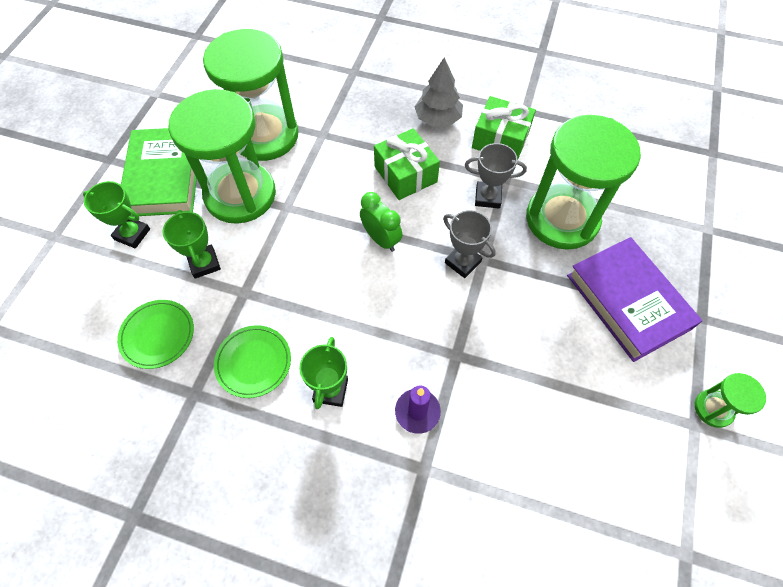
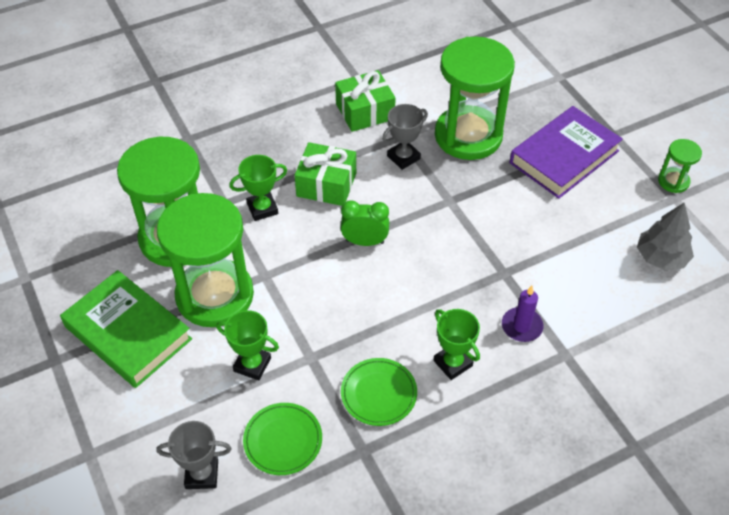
camera: 45 degrees left, 10 degrees down
green trophy [83,181,150,249] -> green trophy moved to [229,155,287,221]
grey tree [414,57,463,127] -> grey tree moved to [637,202,694,270]
grey trophy [443,210,496,278] -> grey trophy moved to [156,421,232,489]
purple book [567,237,702,362] -> purple book turned 60 degrees counterclockwise [510,106,623,199]

